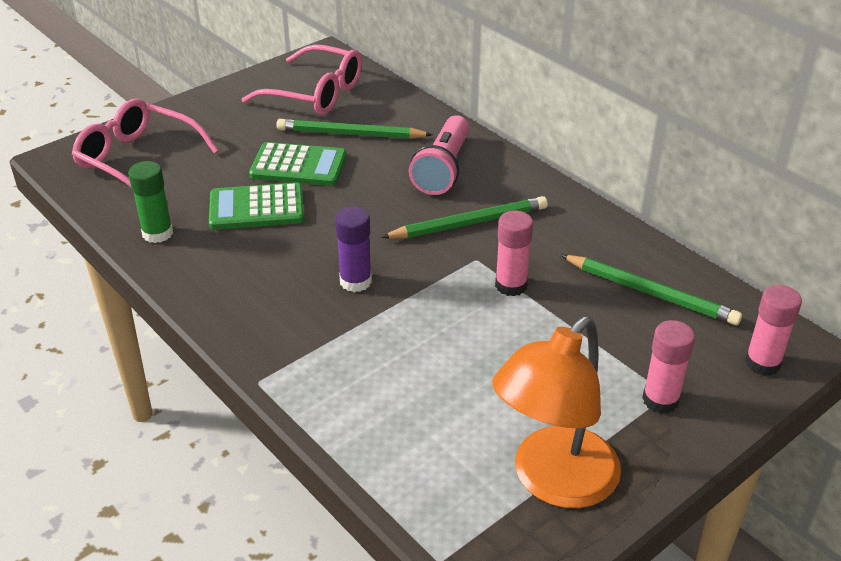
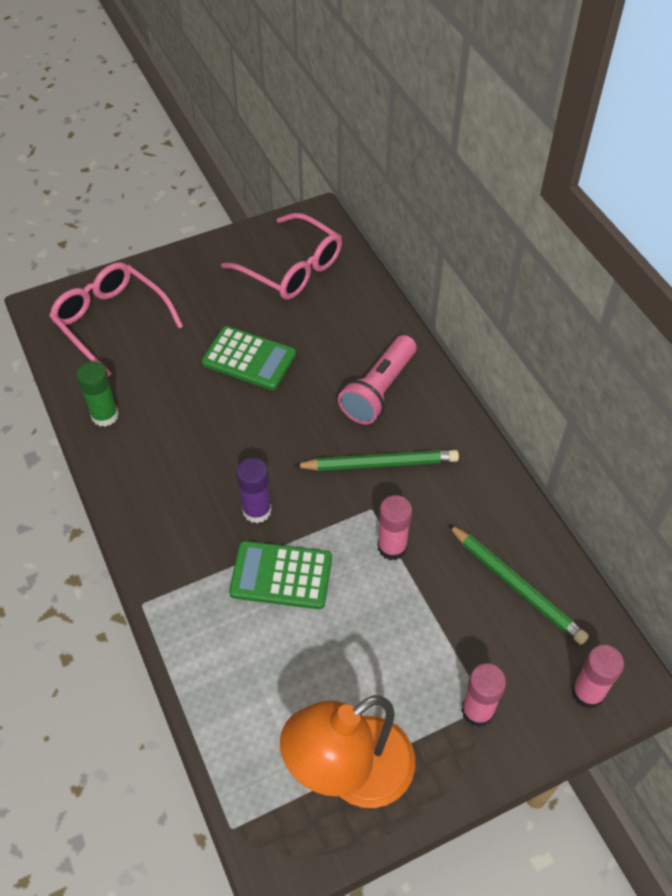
camera: 15 degrees right, 15 degrees up
green calculator [209,182,304,230] -> green calculator moved to [229,541,332,609]
green pencil [276,119,433,139] -> none

